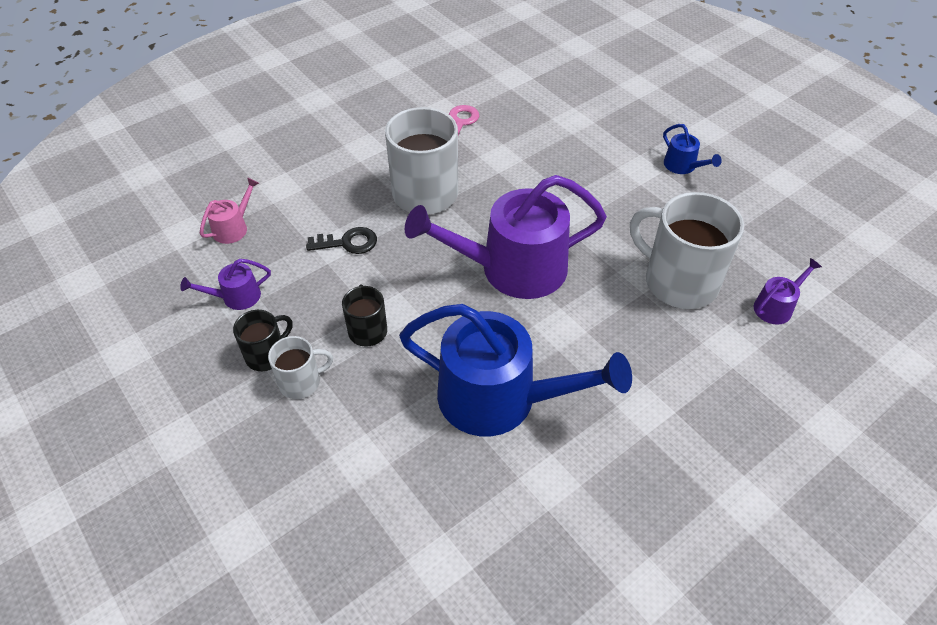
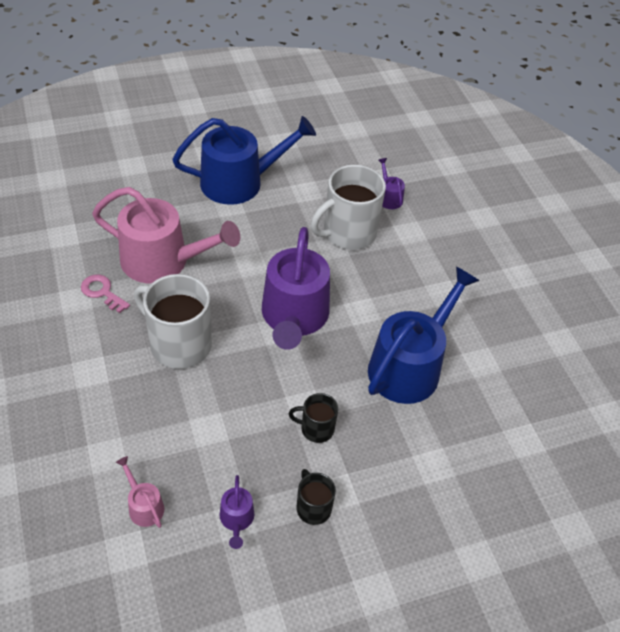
camera: 75 degrees left, 0 degrees up
white mug [268,336,333,399] -> none
black key [306,227,377,254] -> none
blue watering can [663,124,722,174] -> blue watering can [172,116,316,205], size x2.36
none -> pink watering can [92,187,240,283]

